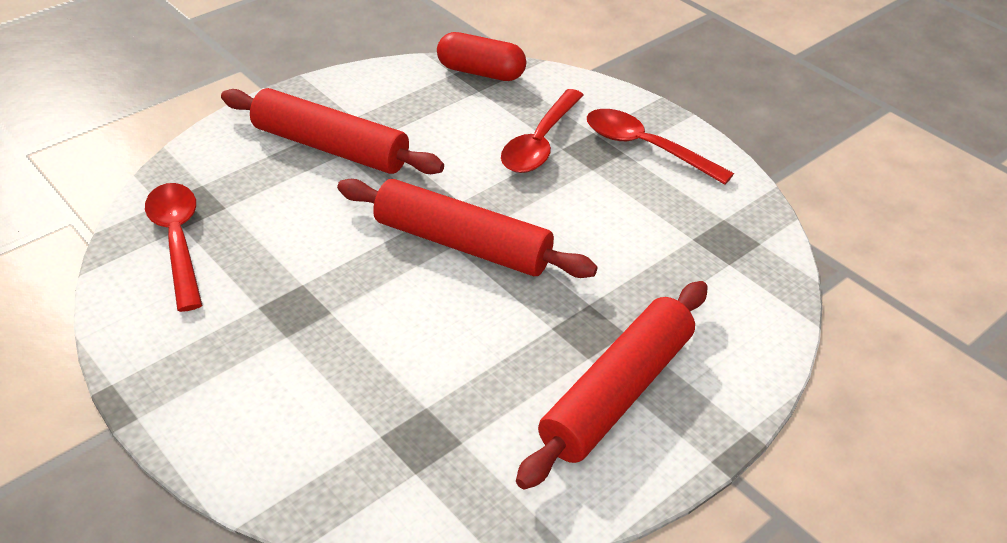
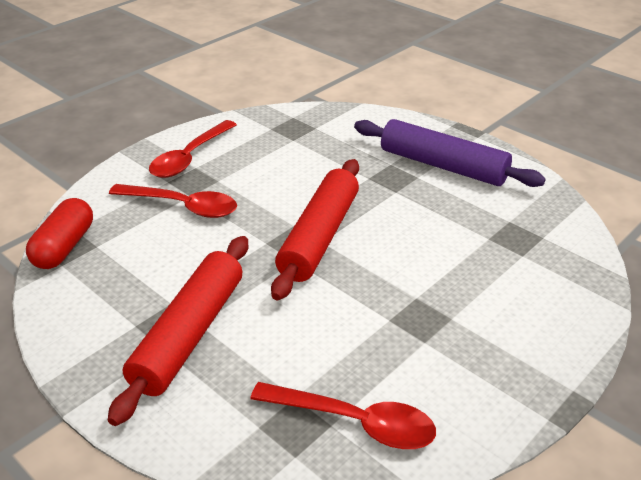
camera: 95 degrees left, 5 degrees down
red spoon [145,183,202,312] -> red spoon turned 135 degrees counterclockwise [250,382,436,449]
red rolling pin [516,281,708,489] -> purple rolling pin [354,119,546,187]

